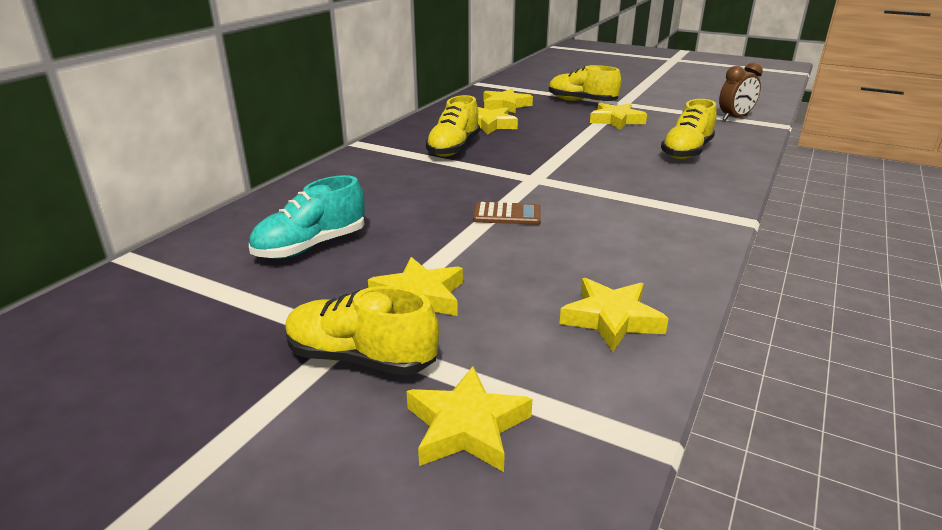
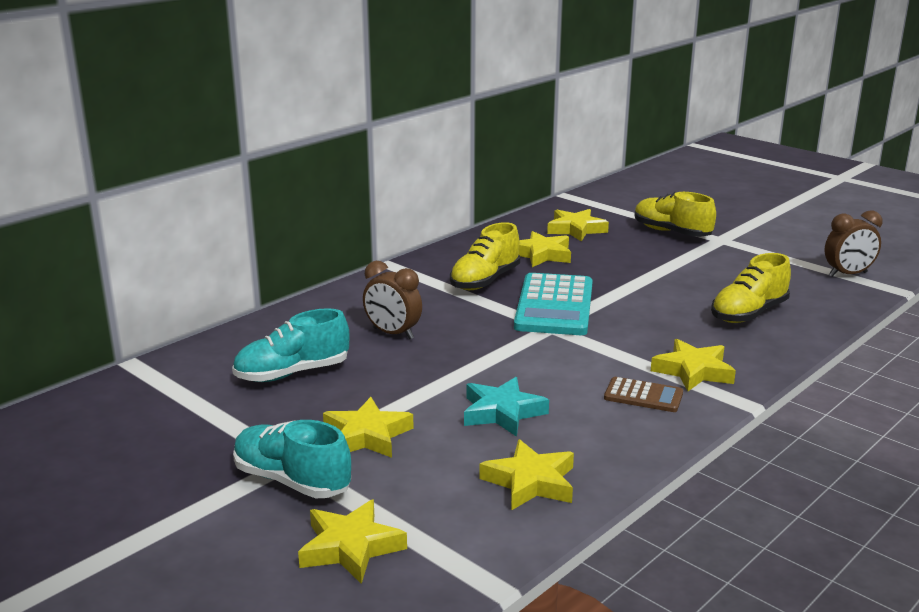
camera: 15 degrees right, 5 degrees down
yellow shoe [285,286,439,375] -> turquoise shoe [233,420,351,498]
brown calculator [473,202,541,225] -> brown calculator moved to [604,377,683,412]
yellow star [590,103,647,130] -> yellow star moved to [651,339,736,391]
none -> brown clock [363,261,422,339]
none -> turquoise star [464,377,549,437]
none -> turquoise calculator [514,273,593,335]

